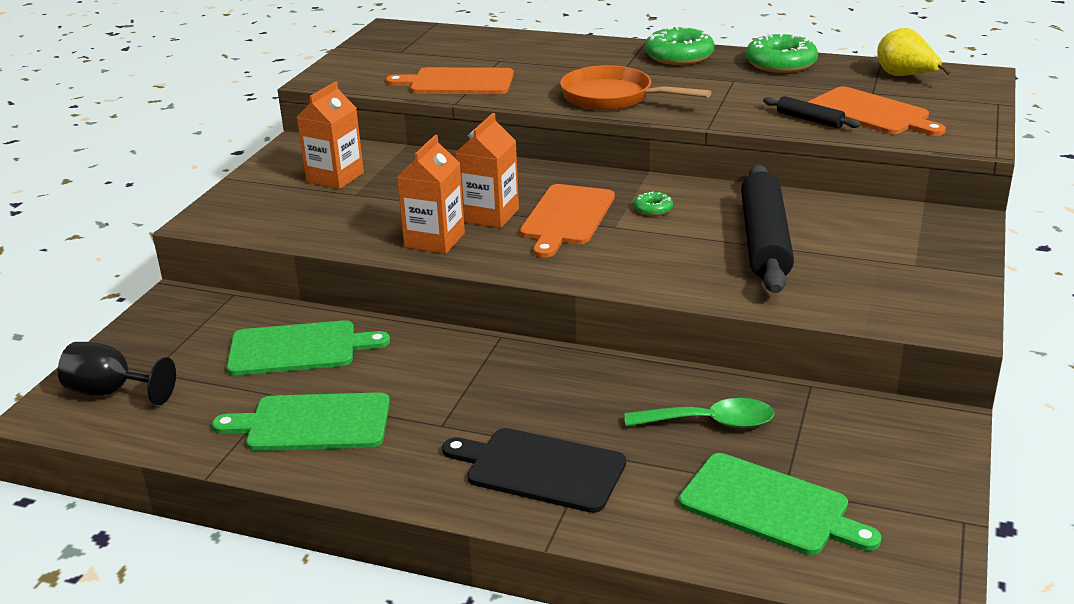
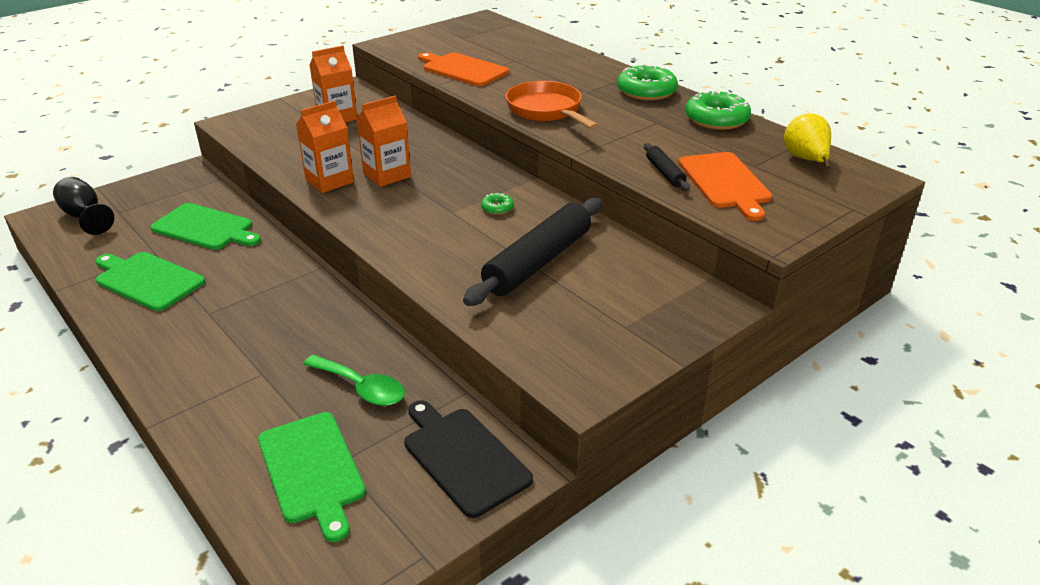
camera: 30 degrees right, 5 degrees up
black cutting board [442,428,626,513] -> black cutting board moved to [404,400,533,518]
orange cutting board [520,184,615,258] -> none

